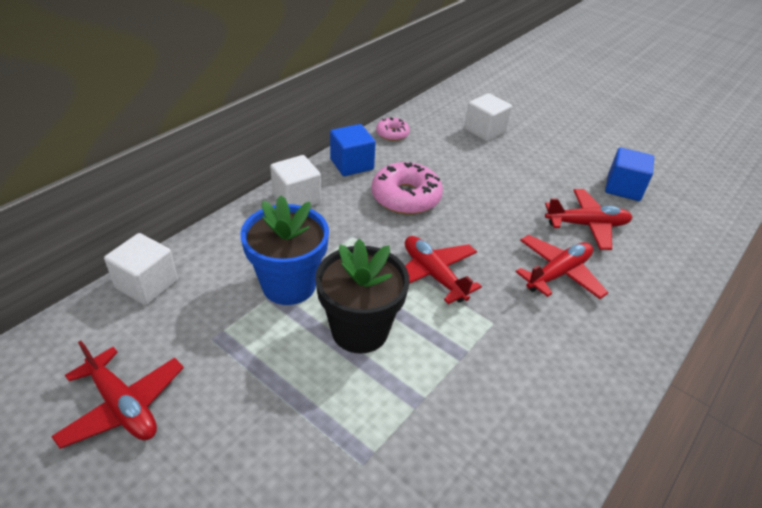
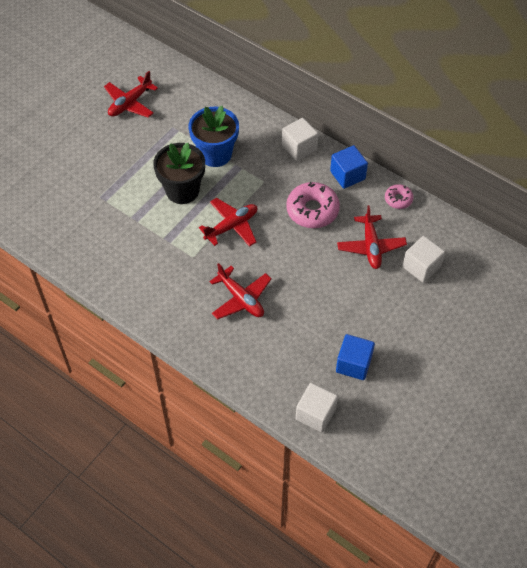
camera: 90 degrees right, 15 degrees up
white cube [104,233,178,305] -> white cube moved to [296,383,338,432]
red plane [545,189,633,250] -> red plane moved to [337,205,407,269]

